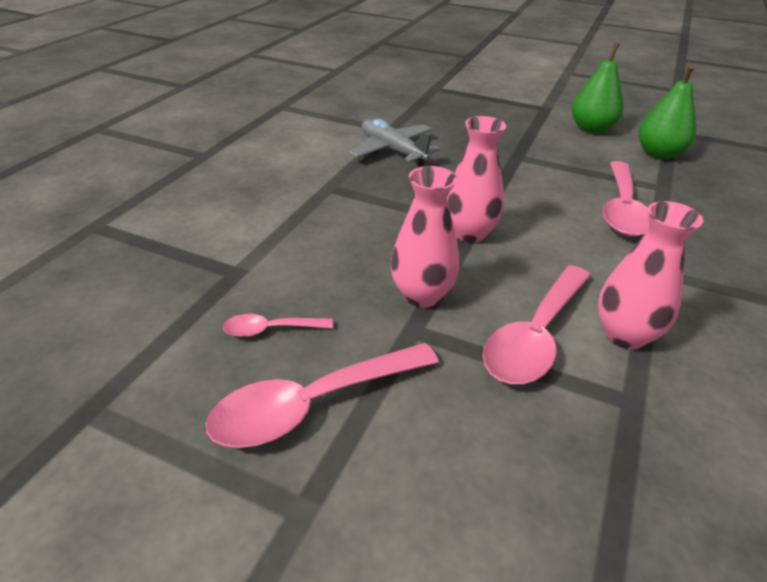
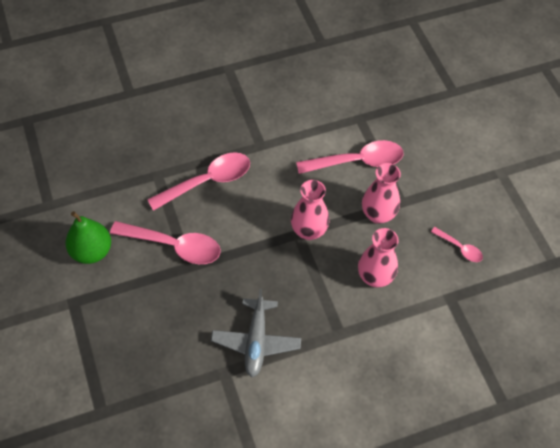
camera: 135 degrees left, 20 degrees up
pink spoon [206,343,439,448] -> pink spoon moved to [110,221,221,264]
pink vase [598,201,703,349] -> pink vase moved to [358,228,399,288]
green pear [638,65,697,159] -> none

